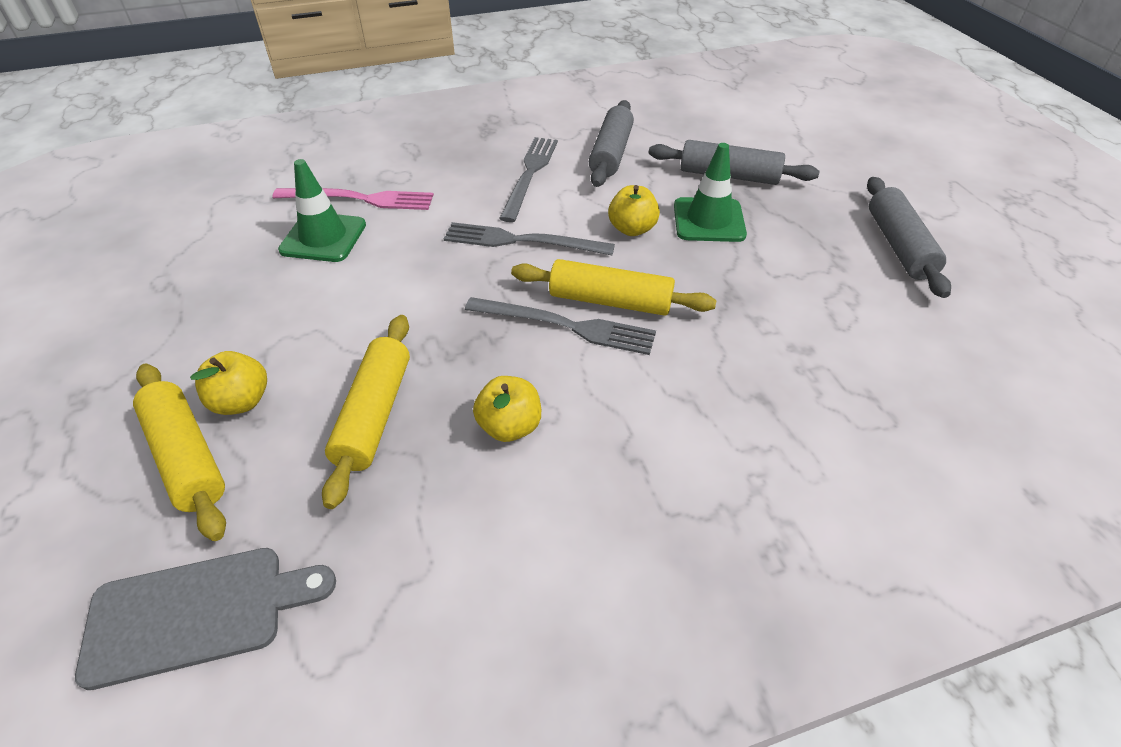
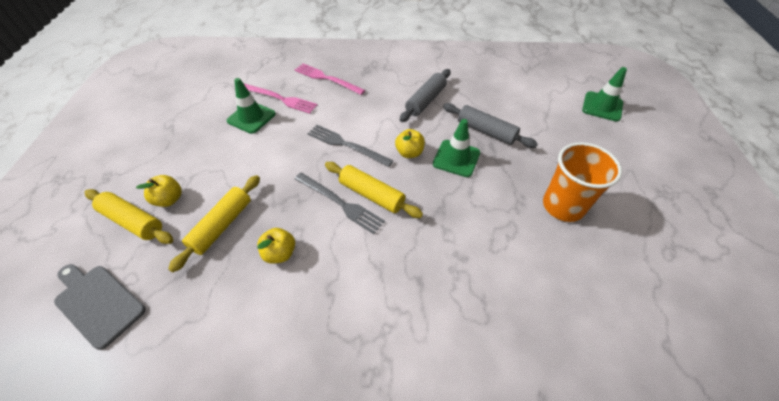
camera: 20 degrees right, 5 degrees up
grey cutting board [75,548,336,690] -> grey cutting board turned 150 degrees counterclockwise [54,264,146,350]
yellow rolling pin [133,364,226,541] -> yellow rolling pin turned 45 degrees counterclockwise [85,189,173,244]
grey fork [499,137,558,222] -> none
grey rolling pin [867,177,951,298] -> orange cup [543,142,622,222]
none -> pink fork [295,64,365,95]
none -> green traffic cone [582,67,627,122]

